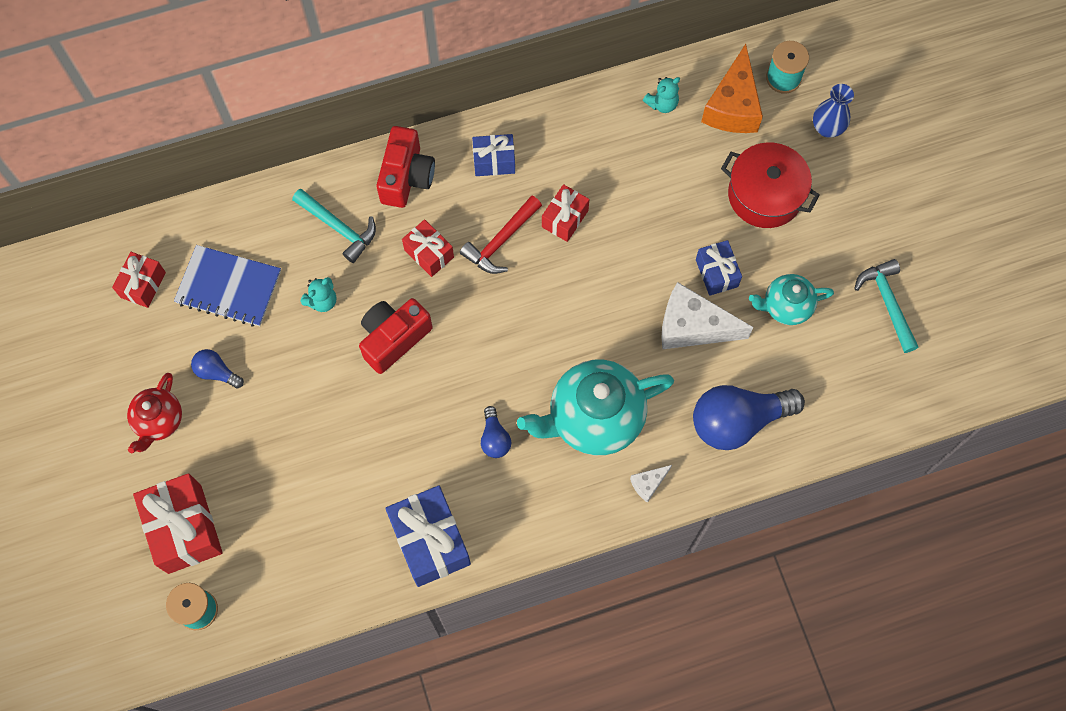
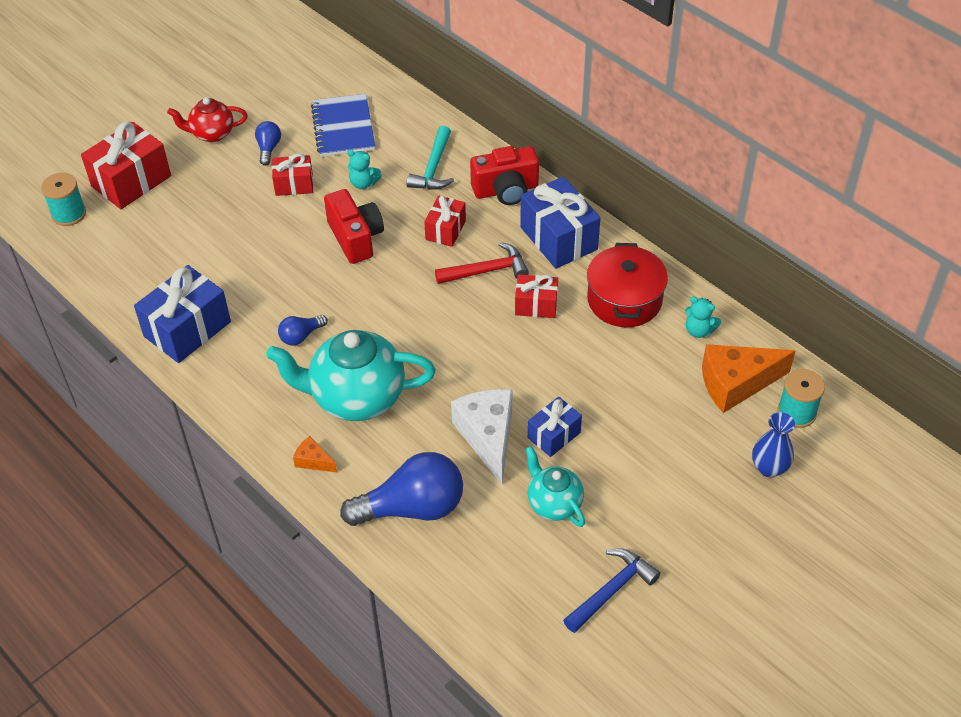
camera: 65 degrees right, 20 degrees down
red gift [112,252,166,308] -> red gift moved to [272,153,313,196]
red camera [359,298,433,374] -> red camera turned 45 degrees clockwise [324,189,384,264]
red hammer [460,196,542,274] -> red hammer turned 150 degrees clockwise [435,242,529,284]
blue gift [472,134,515,176] -> blue gift [520,177,600,269], size x1.73
turquoise teapot [517,360,674,455] -> turquoise teapot turned 45 degrees counterclockwise [266,330,436,421]
white cheese [630,465,672,503] -> orange cheese [293,436,337,472]
blue light bulb [693,385,805,450] -> blue light bulb turned 120 degrees clockwise [340,452,463,526]
red pot [721,143,820,228] -> red pot moved to [587,243,668,327]
turquoise hammer [854,259,919,353] -> blue hammer [563,548,661,633]

